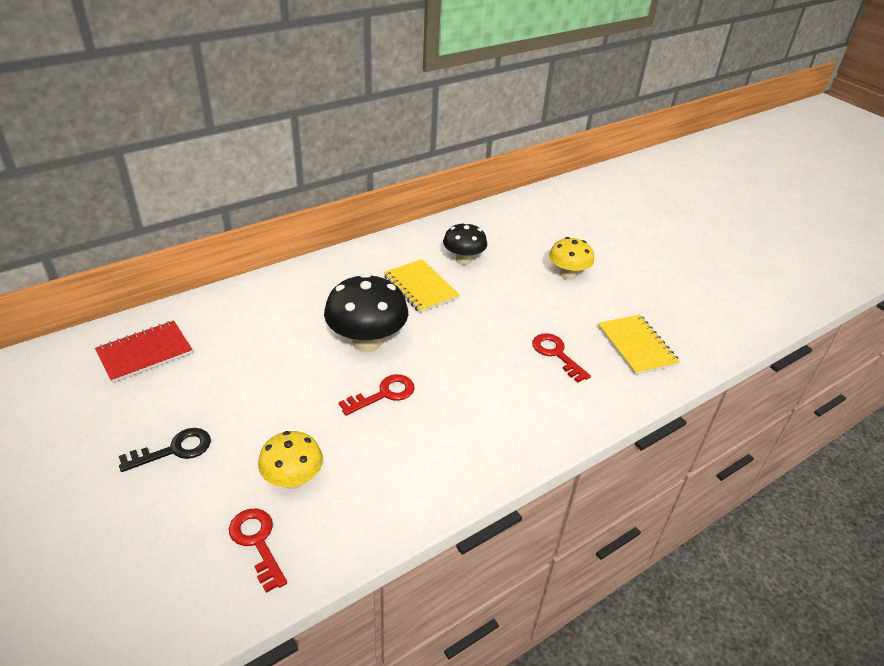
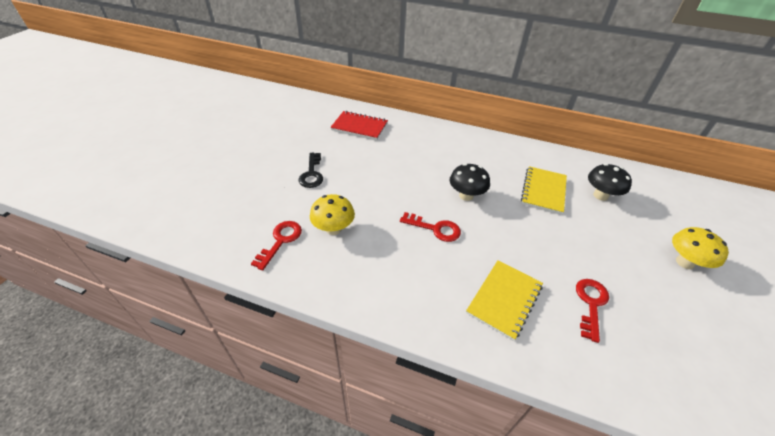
camera: 55 degrees right, 5 degrees up
black key [119,428,211,472] -> black key turned 60 degrees clockwise [299,153,323,188]
black mushroom [324,274,408,352] -> black mushroom [450,163,490,201], size x0.63
yellow notebook [598,314,680,375] -> yellow notebook moved to [466,260,543,341]

